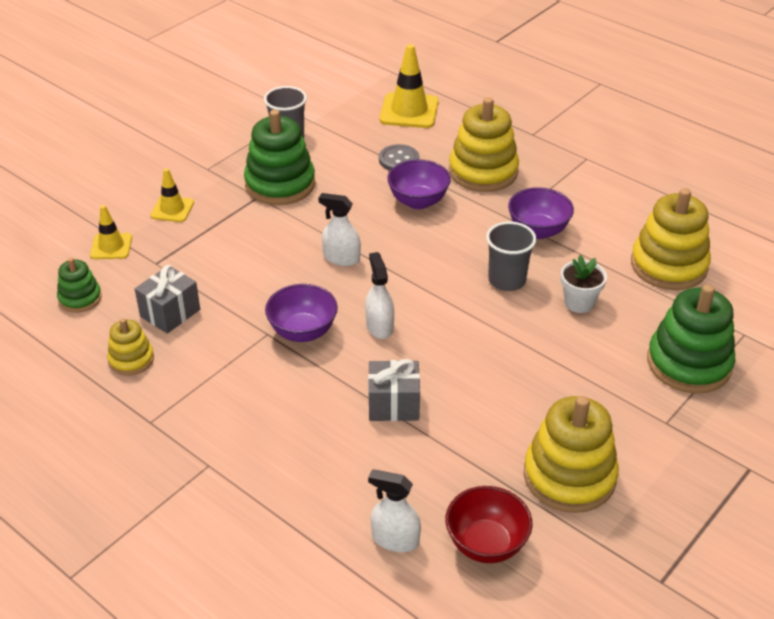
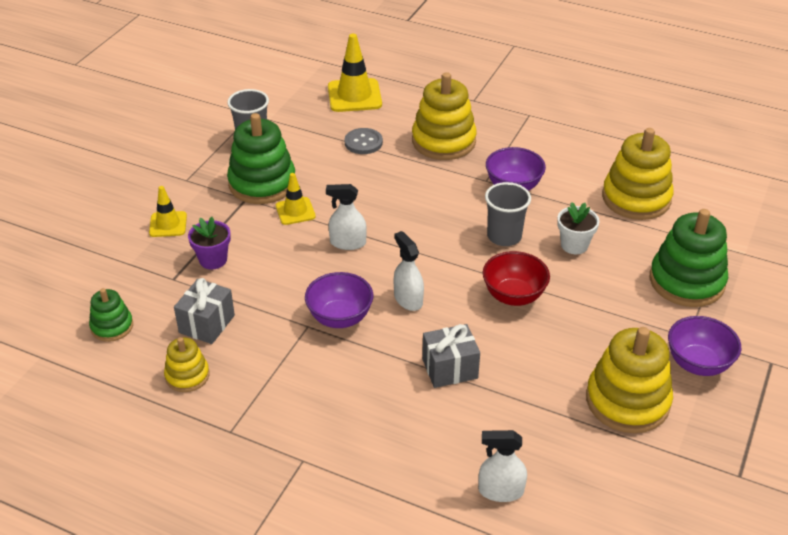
camera: 15 degrees left, 0 degrees up
yellow traffic cone [90,205,132,259] -> yellow traffic cone moved to [276,173,316,225]
purple bowl [387,159,451,209] -> purple bowl moved to [668,316,741,376]
red bowl [445,486,533,563] -> red bowl moved to [483,251,550,306]
none -> purple flower pot [188,217,231,269]

